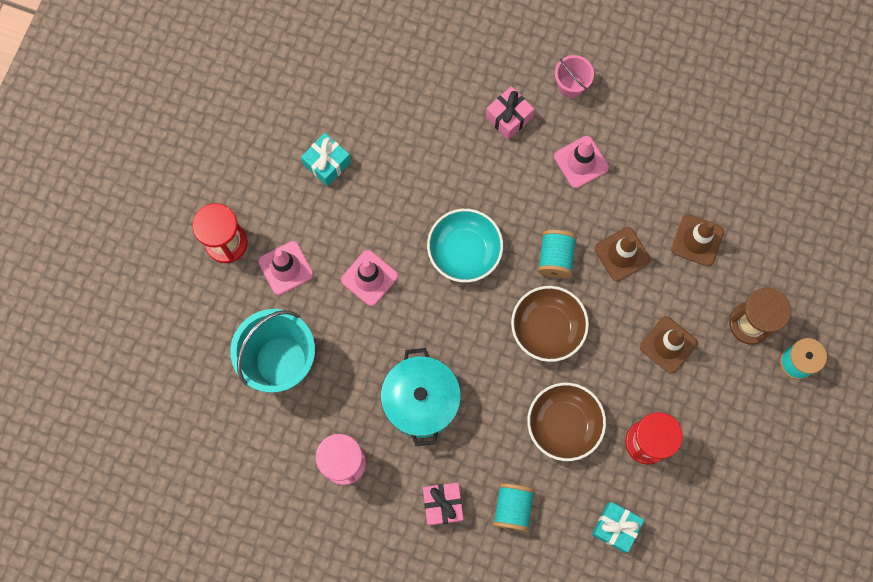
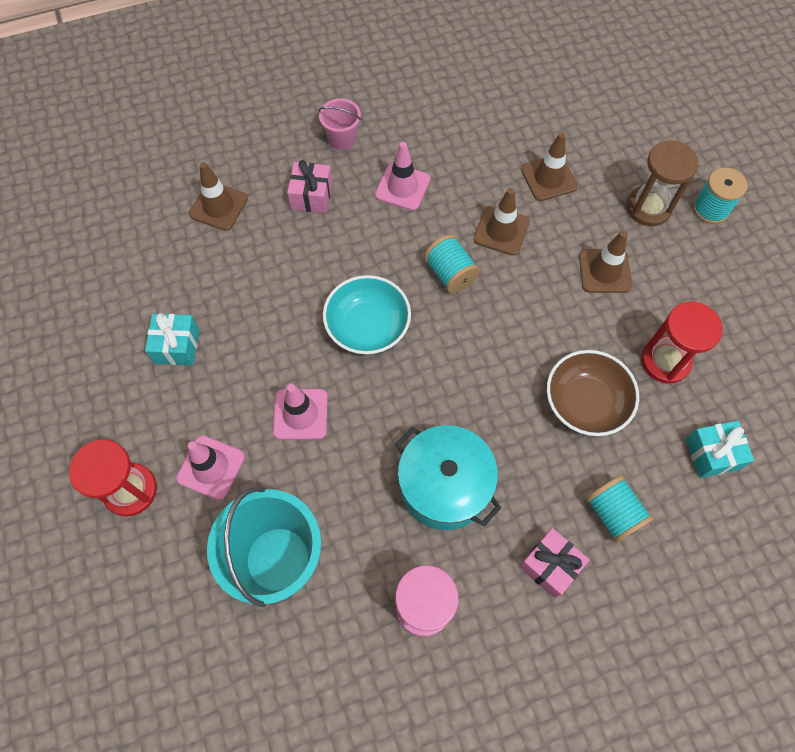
camera: 40 degrees left, 10 degrees down
brown bowl [511,286,589,362] -> none
none -> brown traffic cone [189,162,248,231]

